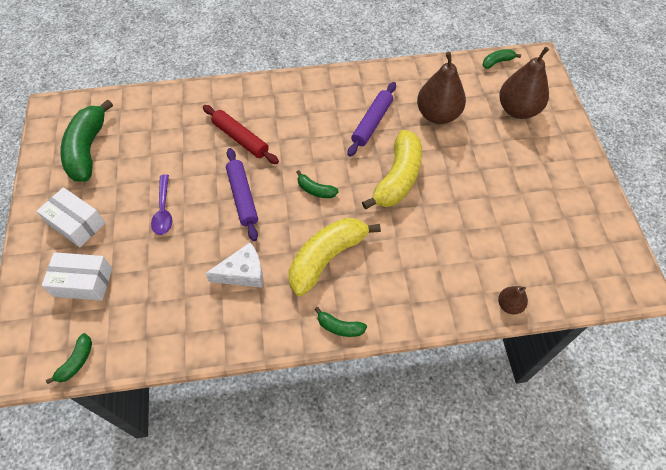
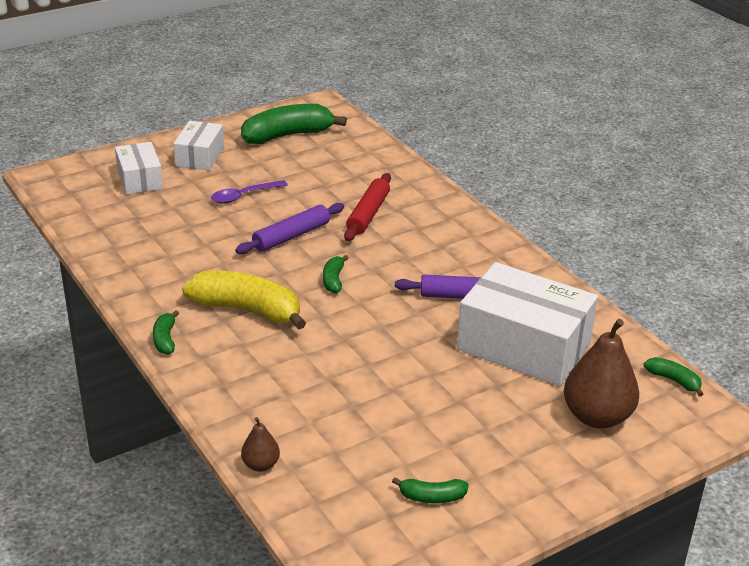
camera: 65 degrees right, 25 degrees down
green banana [46,333,92,384] -> green banana moved to [392,477,469,503]
white cheese [205,242,263,287] -> none
yellow banana [362,130,422,209] -> none
brown pear [417,52,466,124] -> white box [457,262,598,386]

